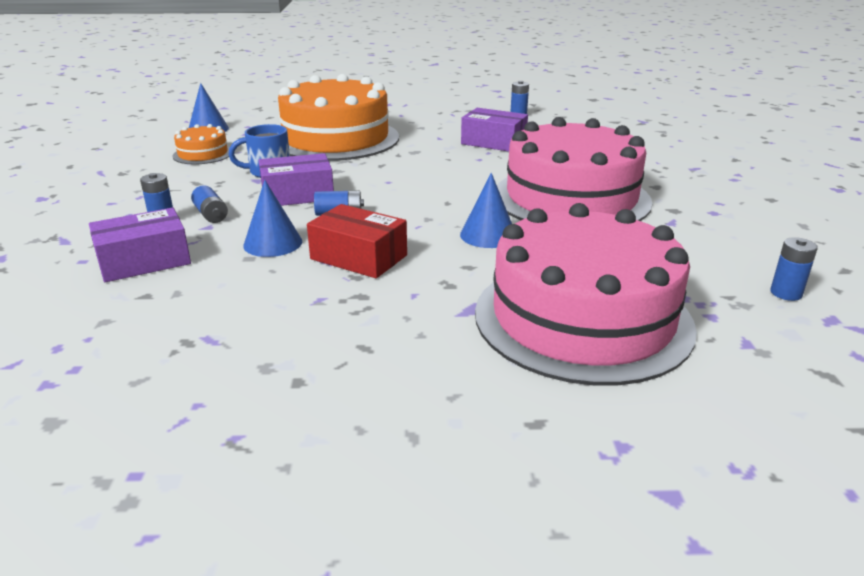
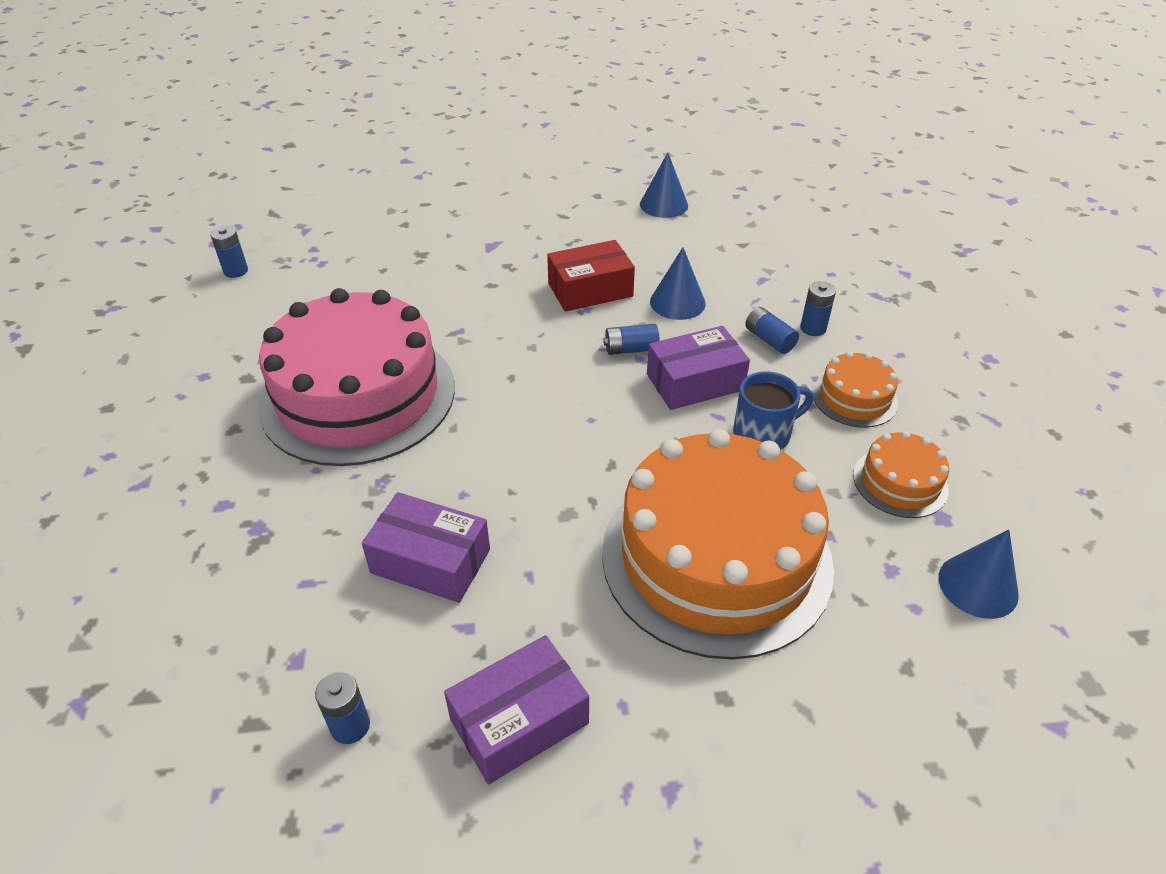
camera: 175 degrees right, 15 degrees up
purple box [89,208,191,282] -> purple box moved to [444,635,589,784]
red box [307,204,407,278] -> red box turned 45 degrees counterclockwise [547,240,635,312]
blue cone [460,173,512,248] -> blue cone moved to [640,153,688,218]
pink cake [475,203,697,385] -> none
none -> orange cake [812,351,898,428]

